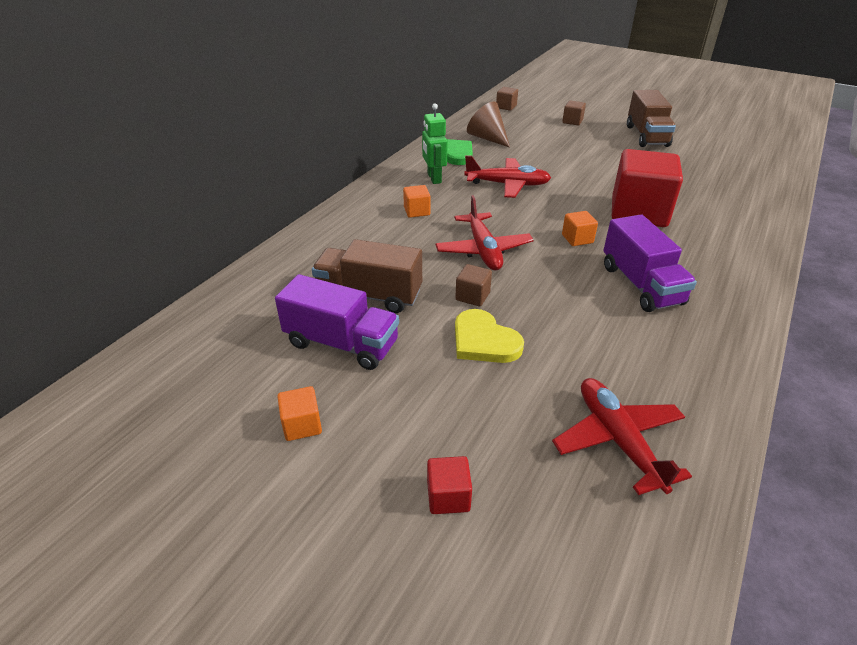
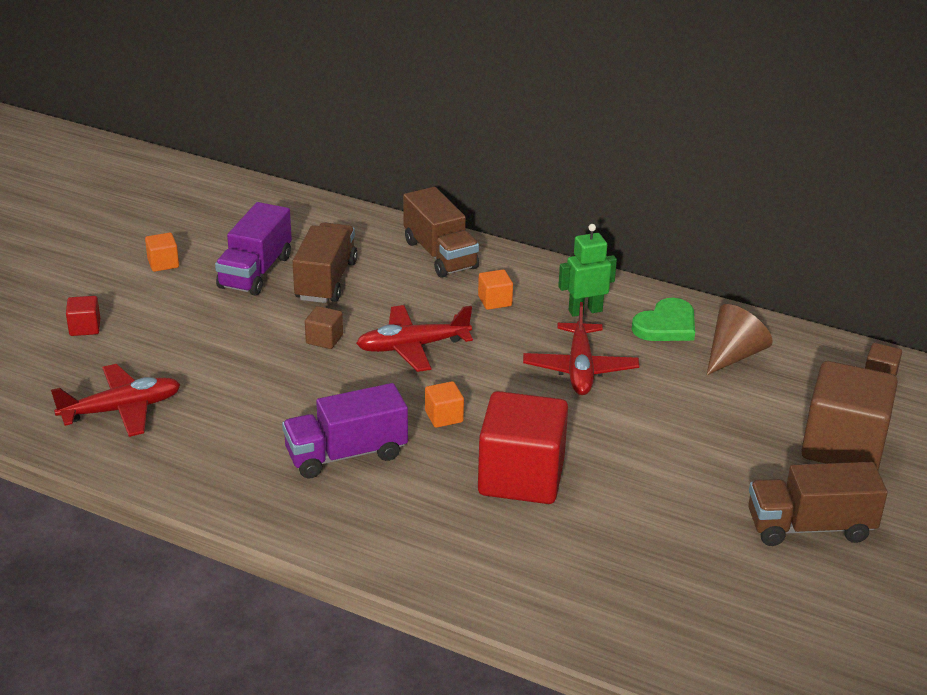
camera: 85 degrees right, 5 degrees down
yellow heart [455,309,524,363] -> none
brown cube [562,101,586,125] -> brown cube [801,361,898,470], size x2.35
none -> brown truck [403,187,479,278]

